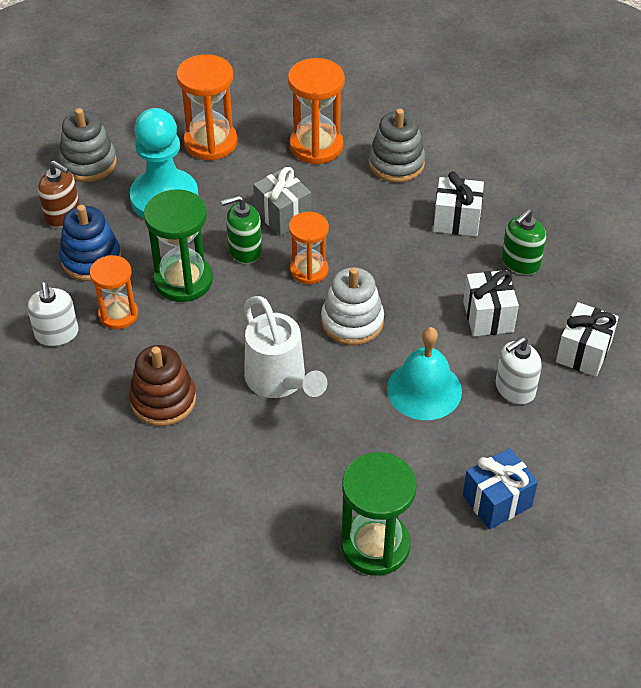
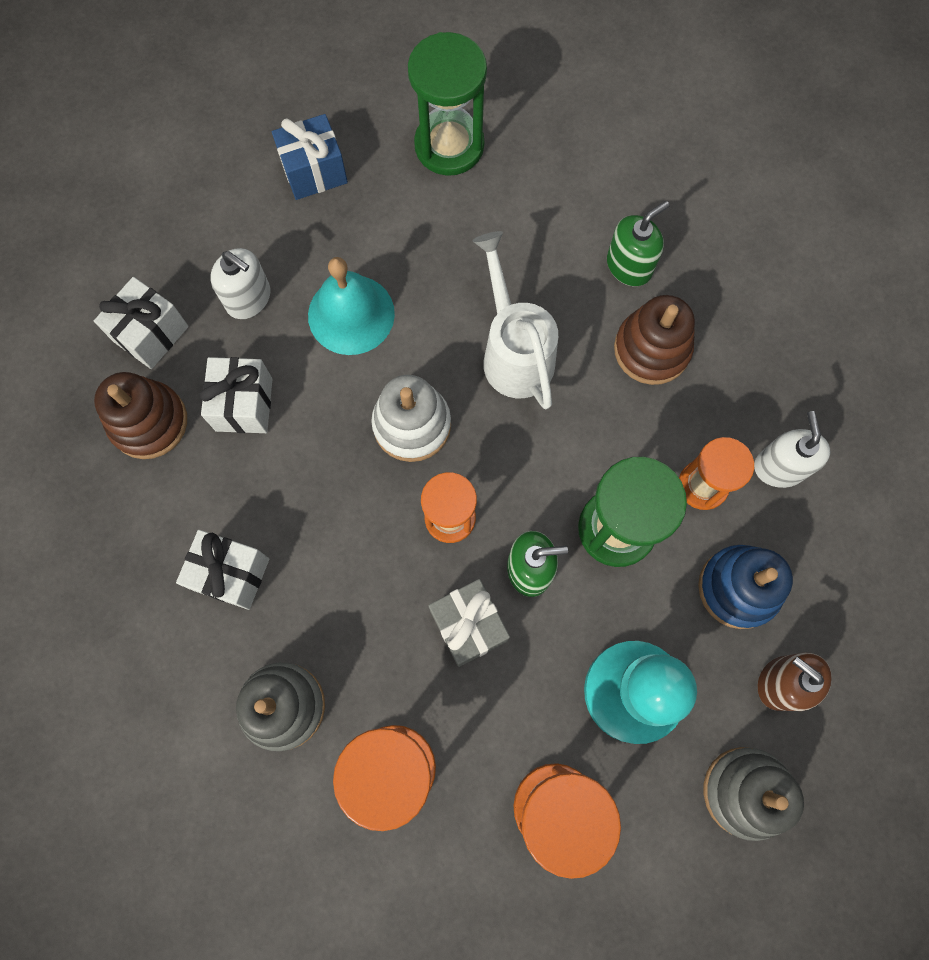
camera: 170 degrees left, 25 degrees up
white soap dispenser [496,337,542,405] -> white soap dispenser turned 60 degrees clockwise [210,248,270,319]
green soap dispenser [502,209,546,275] -> green soap dispenser moved to [607,201,670,286]
none -> brown stacking toy [94,372,187,459]

